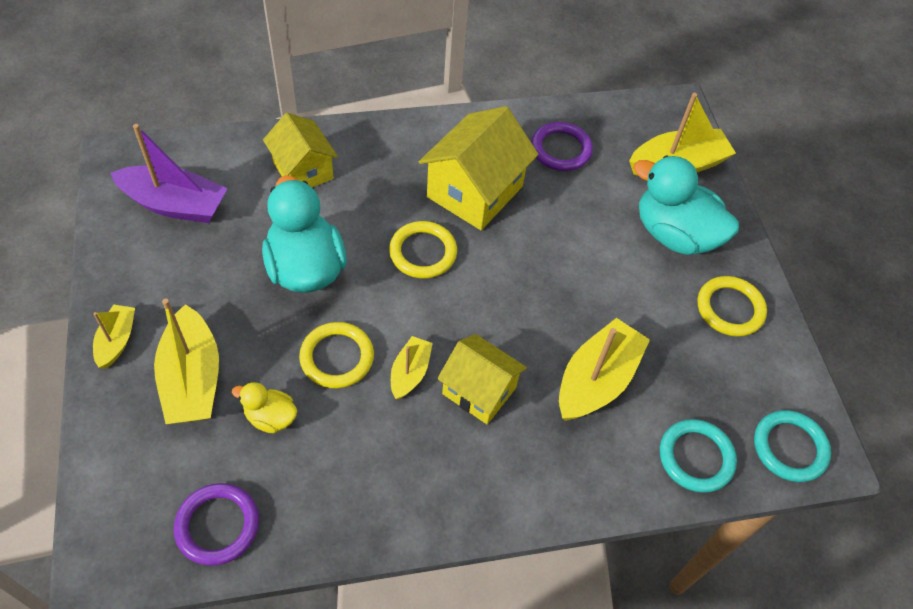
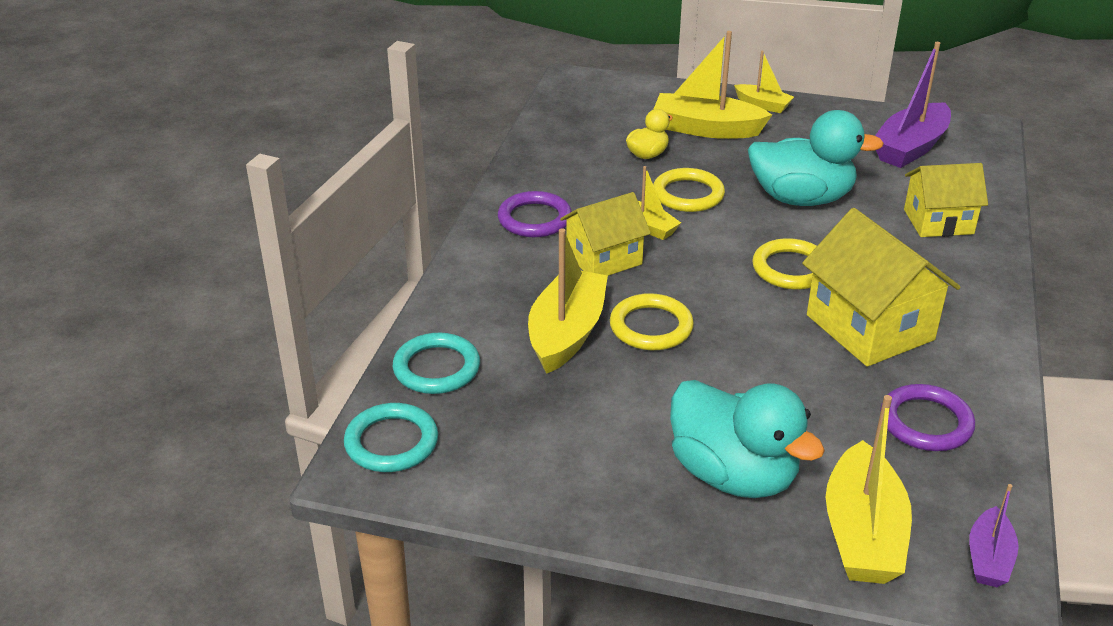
camera: 120 degrees right, 20 degrees down
purple ring [174,483,259,566] -> purple ring moved to [498,191,572,237]
yellow boat [559,318,650,421] -> yellow boat turned 135 degrees counterclockwise [528,228,608,374]
turquoise duck [633,155,739,255] -> turquoise duck turned 75 degrees clockwise [670,380,825,498]
yellow ring [698,276,767,337] -> yellow ring moved to [610,293,694,350]
none -> purple boat [969,484,1019,587]

